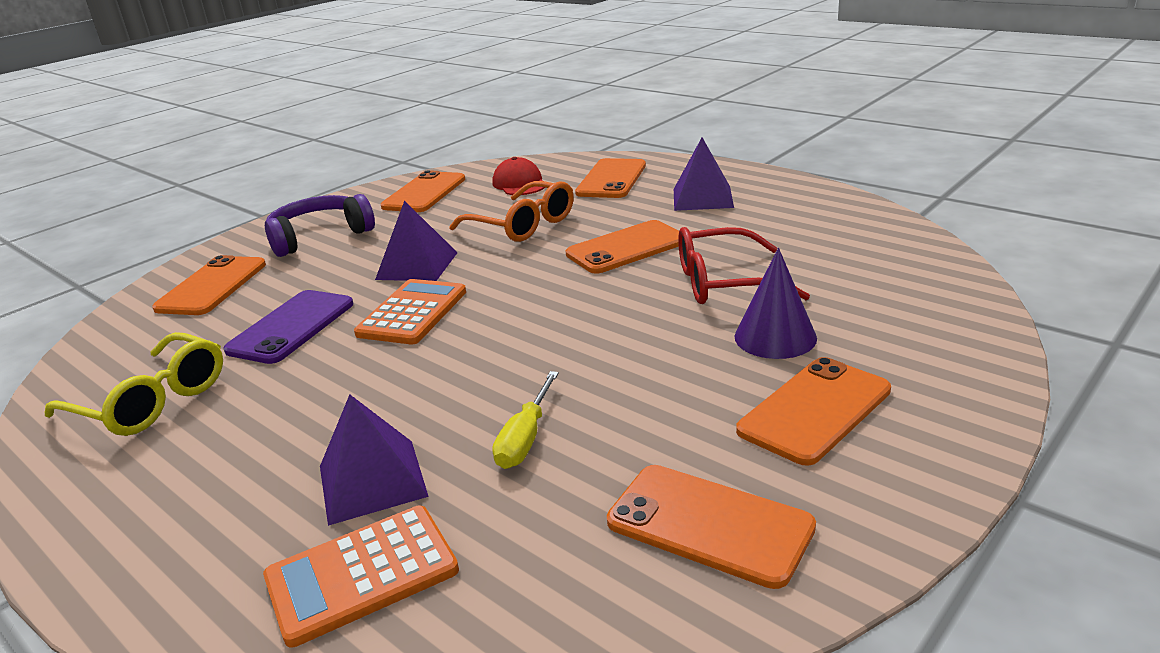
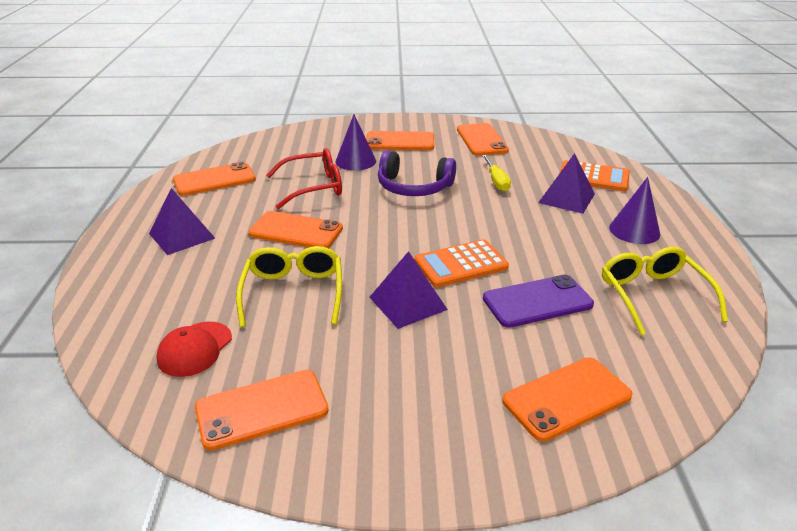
camera: 135 degrees left, 5 degrees up
purple headphones [265,194,375,257] -> purple headphones moved to [378,151,456,196]
orange glasses [449,181,574,242] -> yellow glasses [236,246,342,328]
yellow screwdriver [492,371,559,469] -> yellow screwdriver turned 105 degrees clockwise [482,155,511,191]
orange phone [575,158,646,198] -> orange phone moved to [173,162,256,196]
red glasses [678,227,810,304] -> red glasses turned 60 degrees counterclockwise [266,148,342,209]
none -> purple cone [609,177,660,244]

